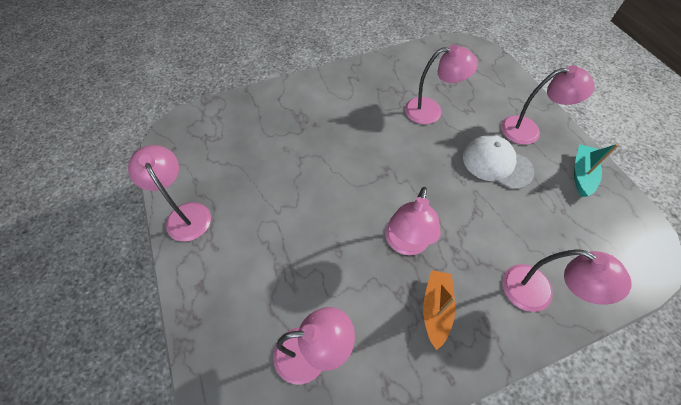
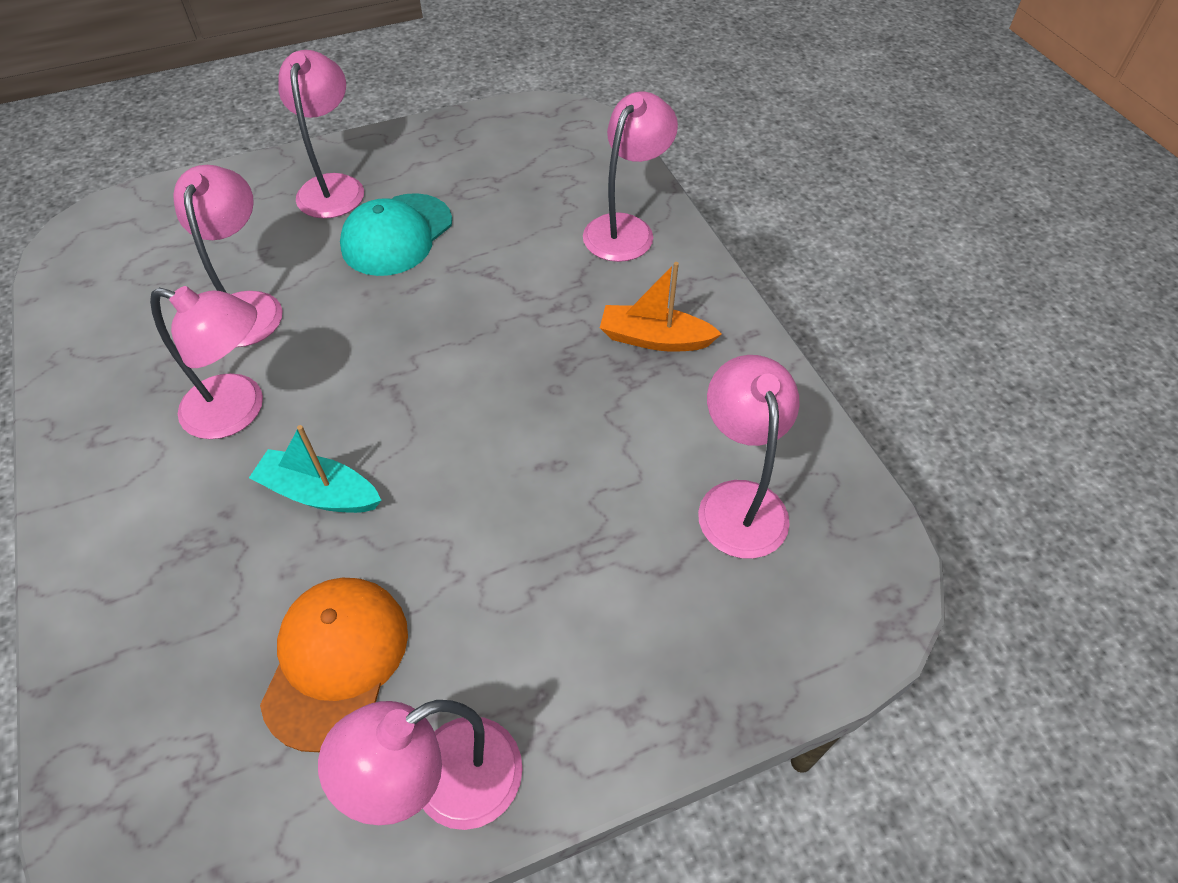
camera: 90 degrees left, 5 degrees down
pink lamp [385,187,441,255] -> pink lamp moved to [150,286,263,439]
white cap [463,135,534,189] -> turquoise cap [340,193,452,276]
turquoise boat [574,144,619,197] -> turquoise boat moved to [249,425,381,513]
none -> orange cap [260,578,408,752]

